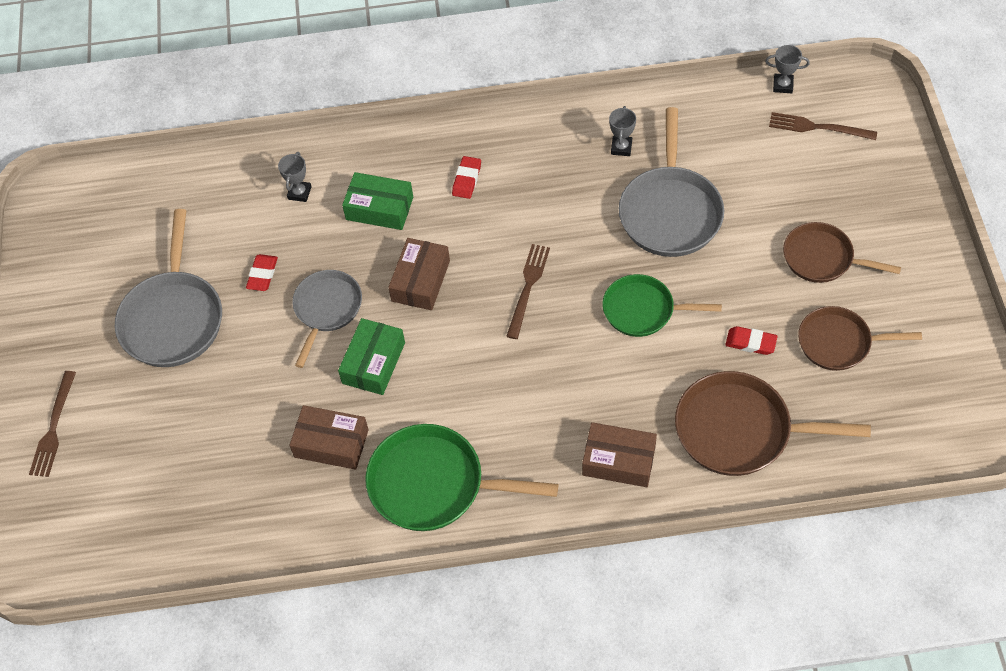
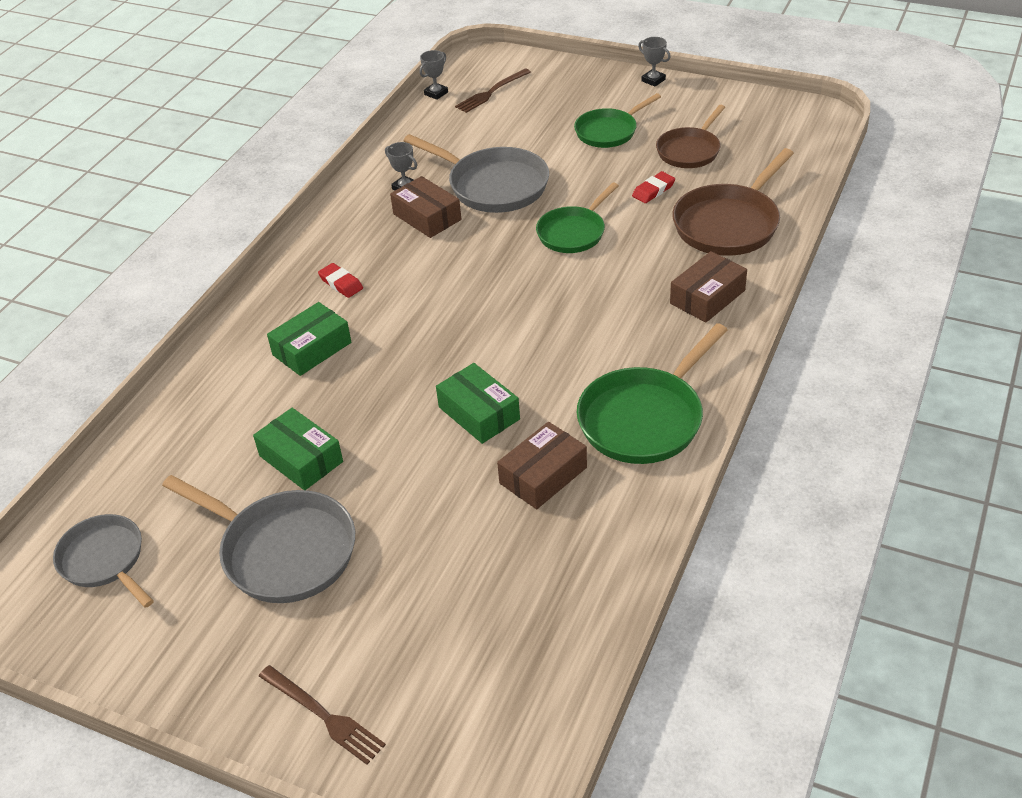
camera: 60 degrees left, 15 degrees down
red eraser [246,254,278,291] -> green box [253,408,343,490]
grey trophy [278,152,311,202] -> grey trophy moved to [638,37,671,86]
grey pan [292,270,362,368] -> grey pan moved to [53,514,154,608]
brown box [388,238,450,310] -> brown box moved to [390,176,461,238]
brown fork [506,244,550,339] -> none
brown pan [783,222,901,283] -> green pan [574,93,661,148]

